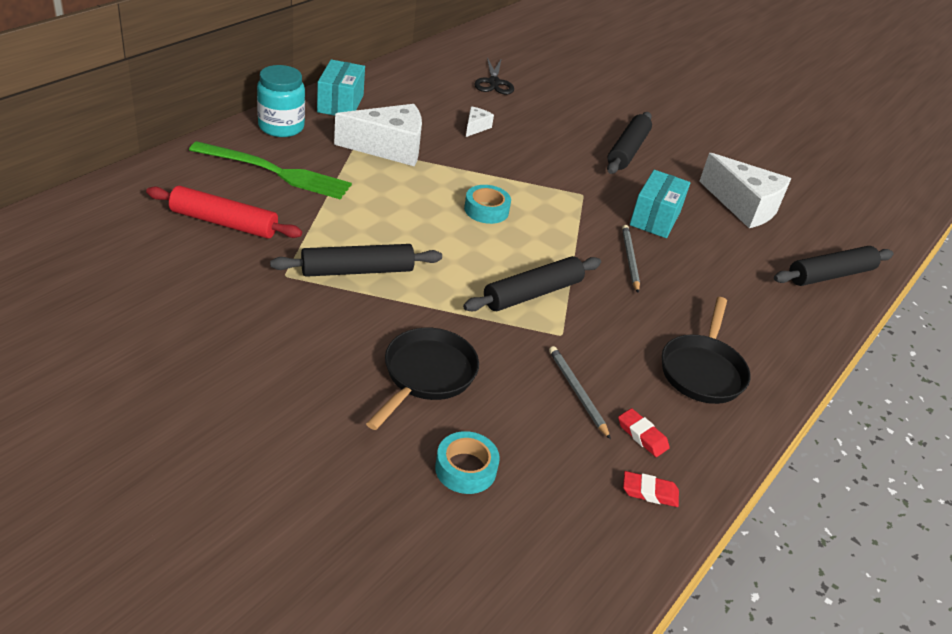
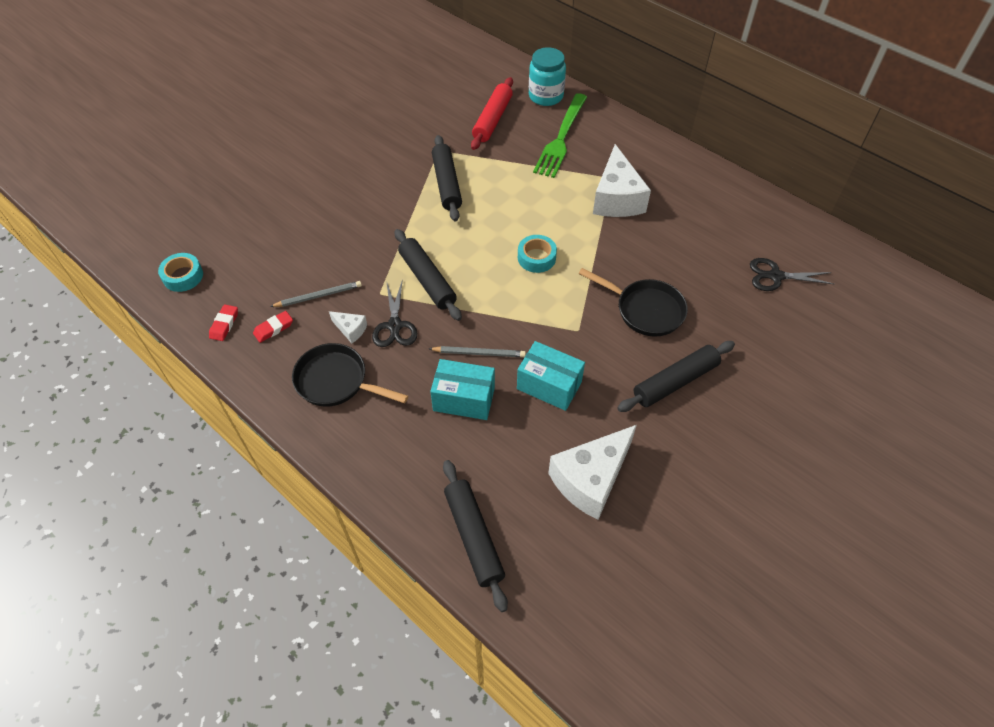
camera: 100 degrees right, 15 degrees up
turquoise jar [257,65,305,137] -> turquoise jar moved to [529,47,566,106]
turquoise box [317,59,365,116] -> turquoise box moved to [430,359,495,420]
black pan [366,328,479,430] -> black pan moved to [579,268,688,337]
turquoise tape [435,431,500,494] -> turquoise tape moved to [158,253,203,292]
white cheese [466,106,494,137] -> white cheese moved to [329,311,367,343]
black rolling pin [607,112,652,174] -> black rolling pin turned 60 degrees counterclockwise [618,341,735,412]
none -> black scissors [372,279,417,347]

